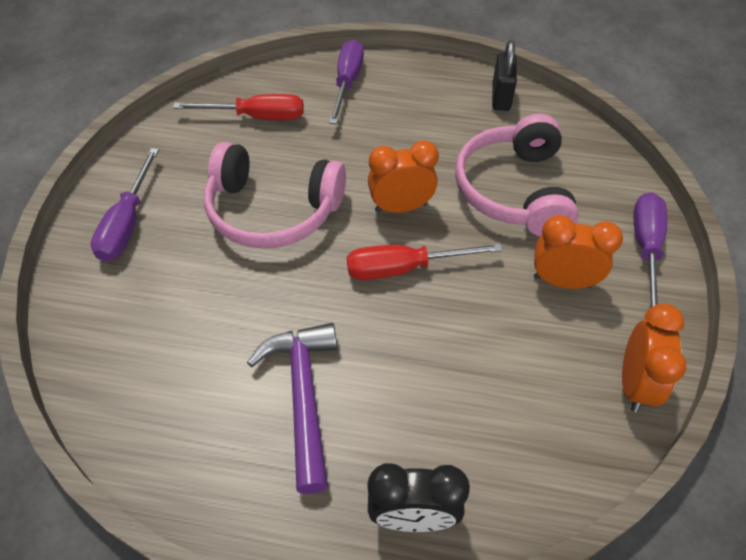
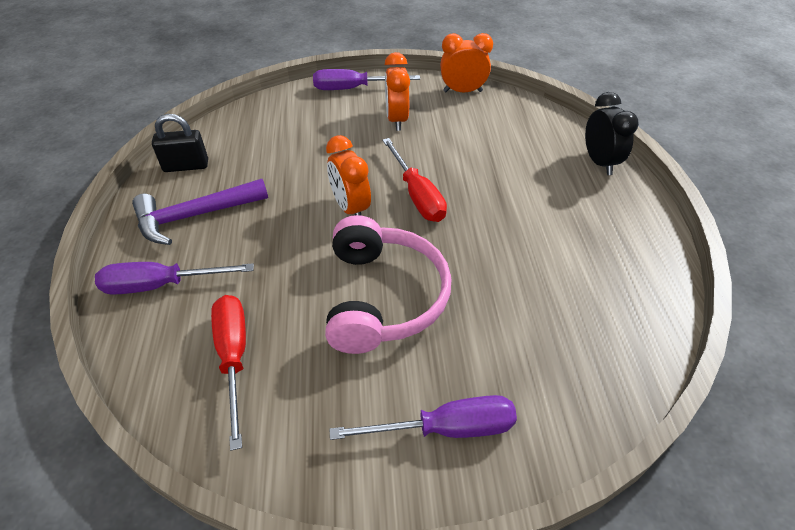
camera: 105 degrees left, 5 degrees down
purple hammer [247,323,337,494] -> purple hammer moved to [132,179,268,245]
pink headphones [455,114,579,237] -> none

